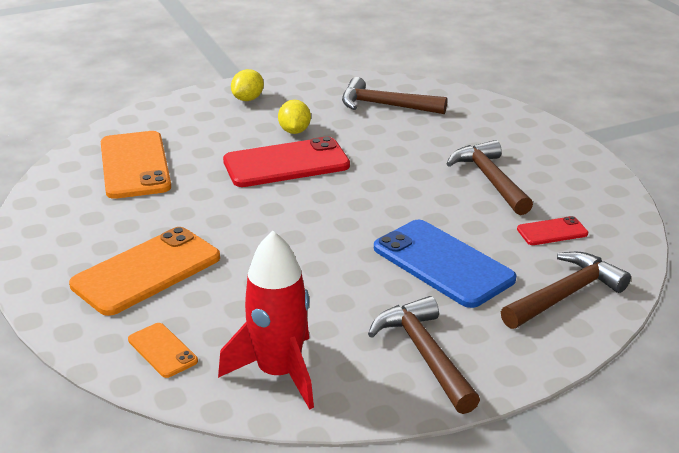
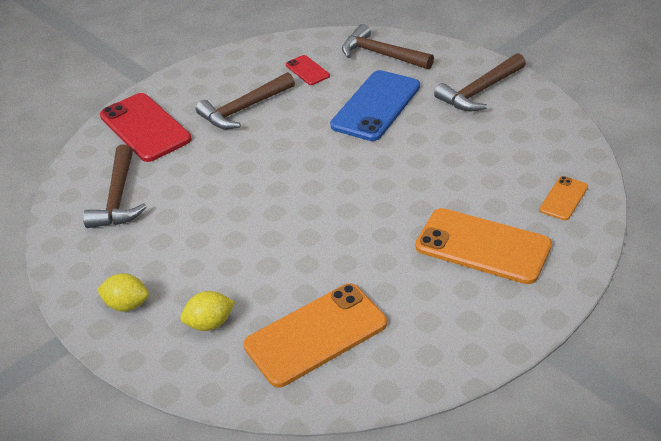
camera: 105 degrees left, 10 degrees up
red rocket [218,231,314,410] -> none
red phone [223,136,350,187] -> red phone moved to [100,93,192,162]
yellow lemon [278,100,311,134] -> yellow lemon moved to [180,291,235,331]

